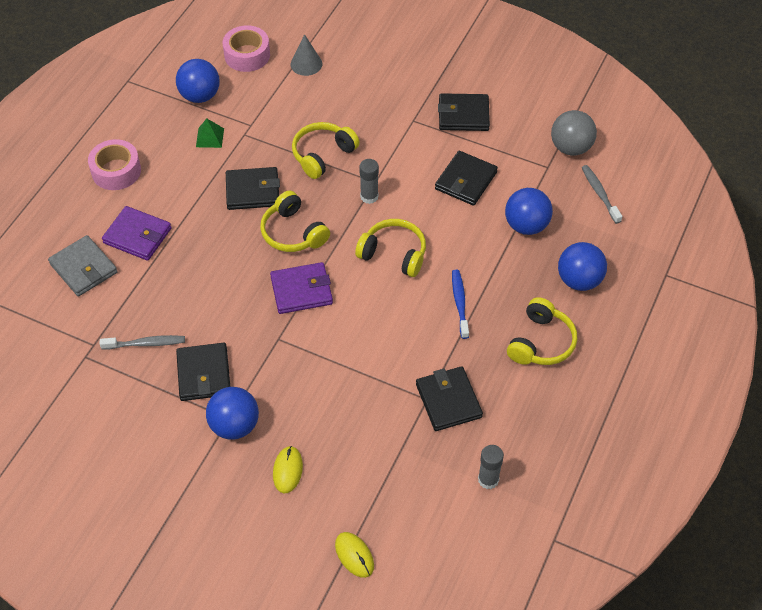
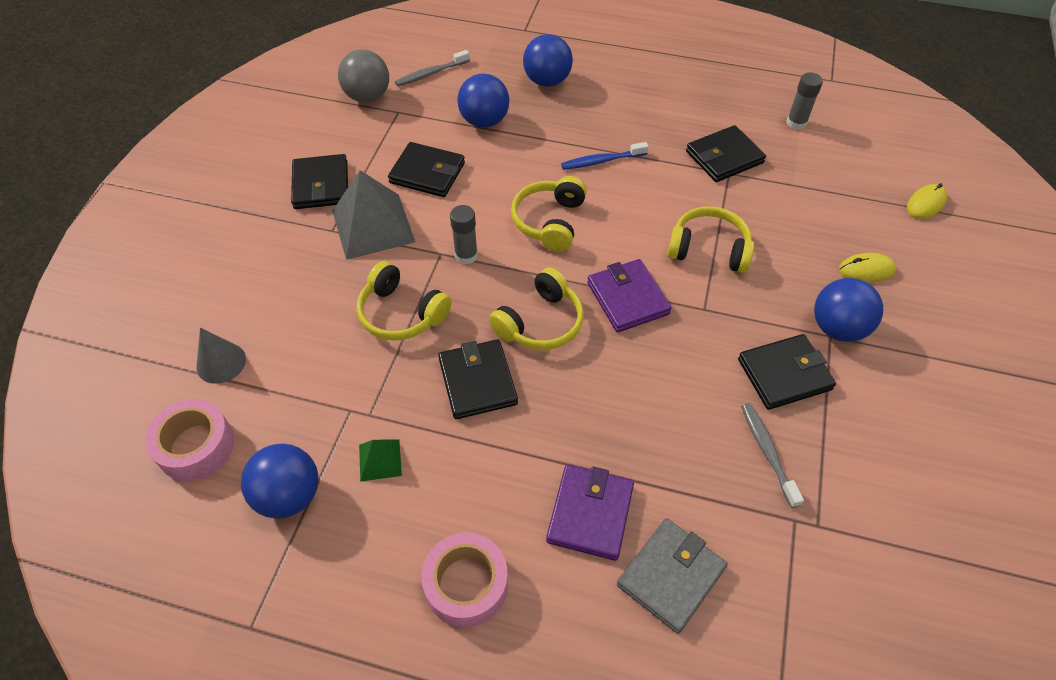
camera: 100 degrees left, 0 degrees up
yellow headphones [507,297,577,365] -> yellow headphones moved to [668,206,754,273]
none -> grey pyramid [332,170,415,260]

